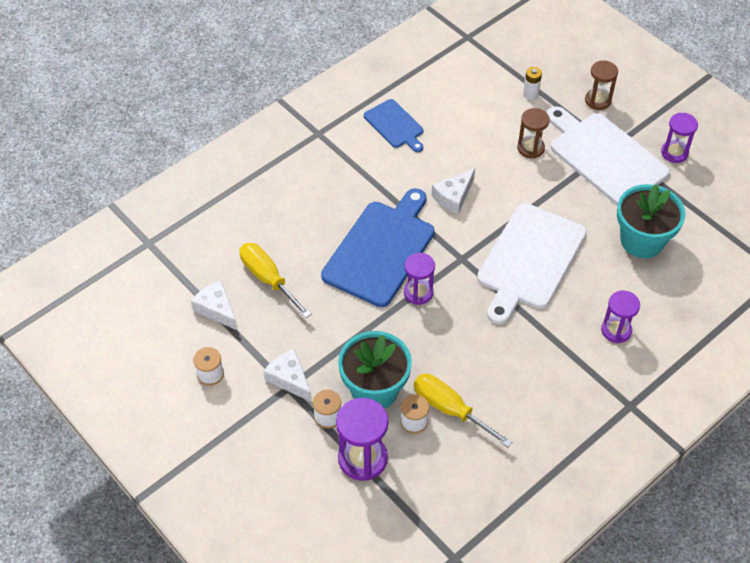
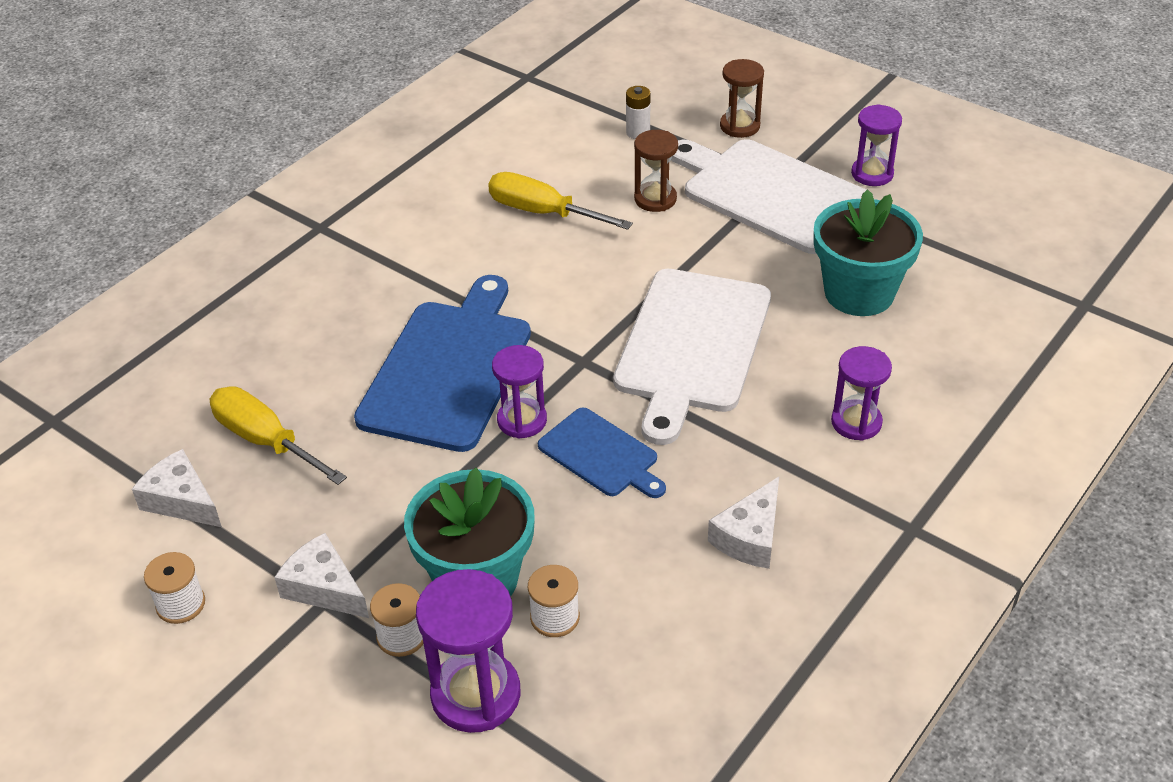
camera: 10 degrees left, 10 degrees down
blue cutting board [364,99,423,152] -> blue cutting board moved to [538,407,666,498]
yellow screwdriver [414,374,512,447] -> yellow screwdriver moved to [488,172,633,230]
white cheese [432,168,475,214] -> white cheese moved to [708,477,779,569]

